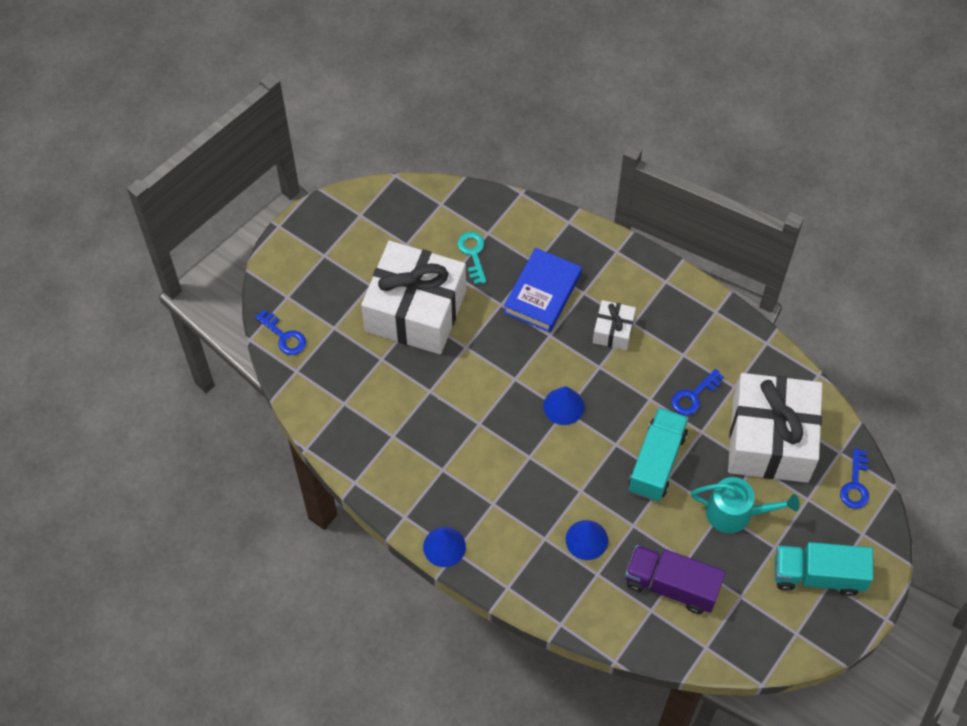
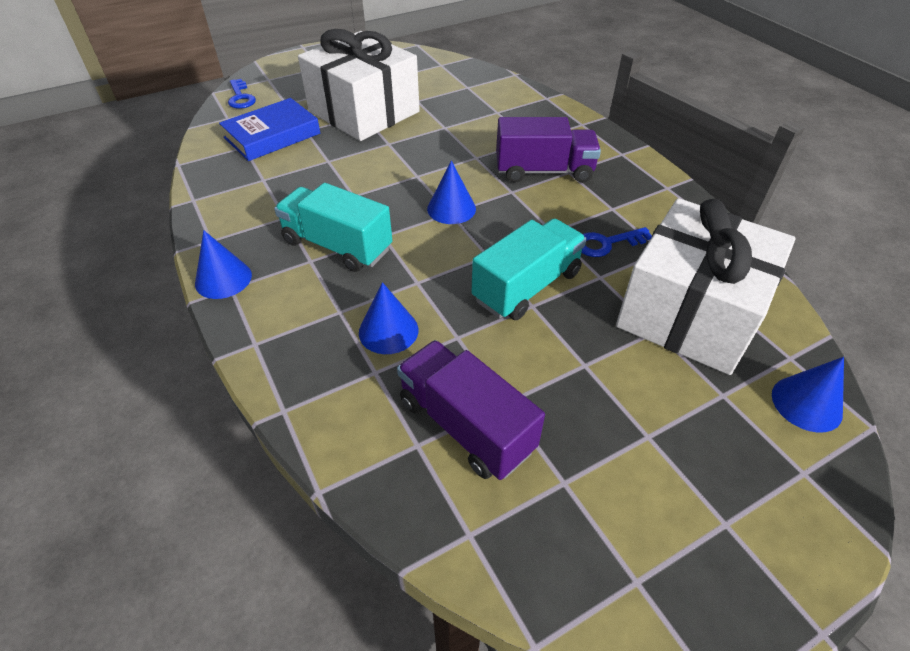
camera: 25 degrees right, 15 degrees down
turquoise key [457,232,487,284] -> none
blue book [504,248,582,332] -> blue book moved to [219,98,320,161]
white gift [593,300,636,350] -> purple truck [496,117,601,183]
turquoise watering can [691,477,800,533] -> none
turquoise truck [775,542,873,596] -> turquoise truck moved to [274,183,393,272]
blue key [840,449,869,509] -> blue cone [772,357,844,433]

